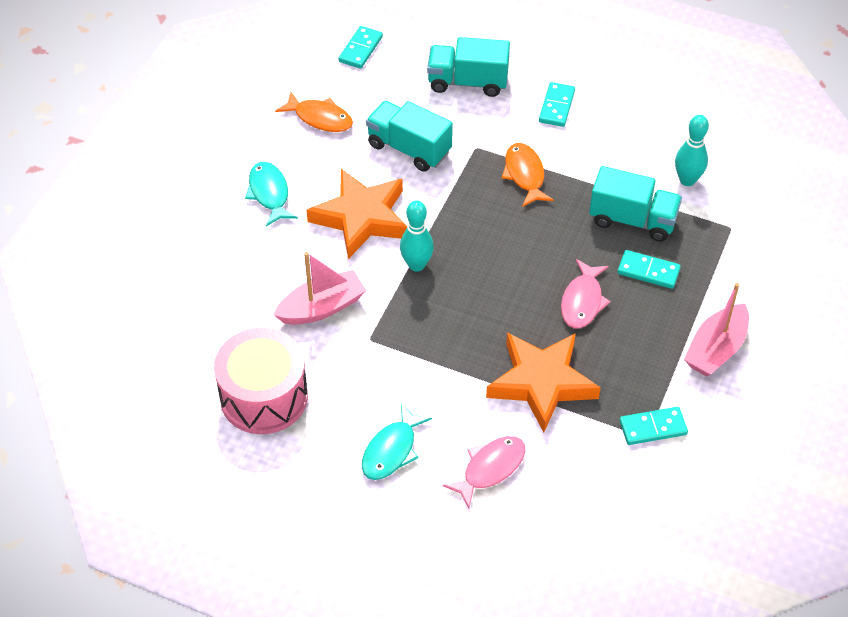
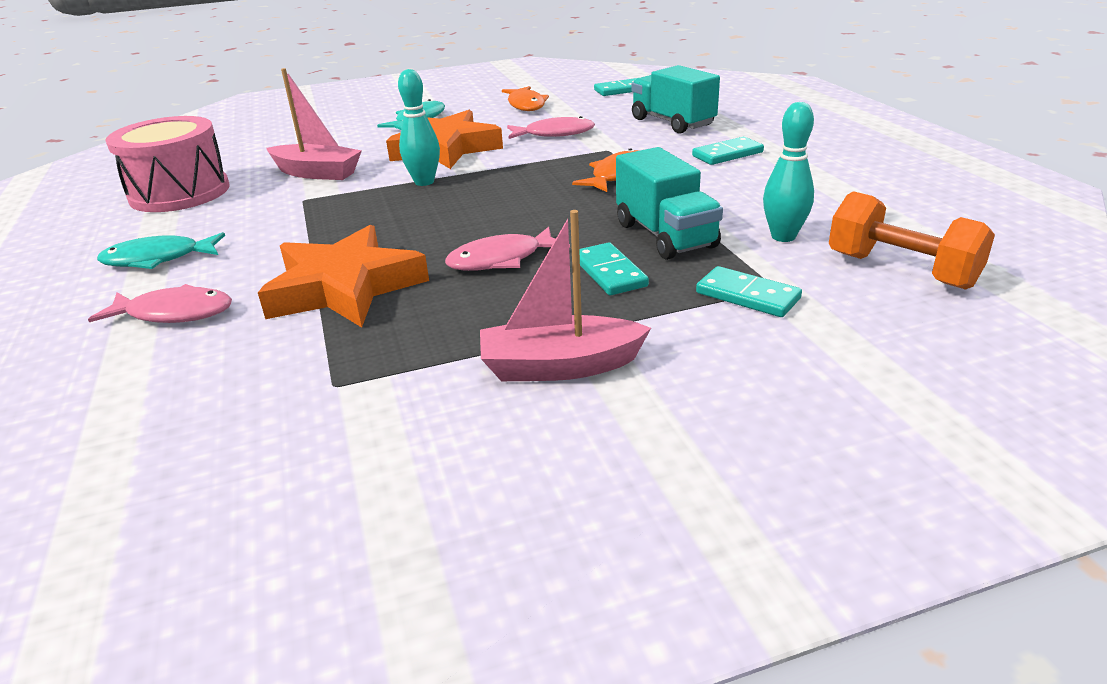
camera: 50 degrees right, 20 degrees down
turquoise truck [366,101,453,172] -> pink fish [507,116,595,139]
turquoise domino [620,407,688,445] -> turquoise domino moved to [696,266,802,317]
none -> orange dumbbell [829,191,995,290]

